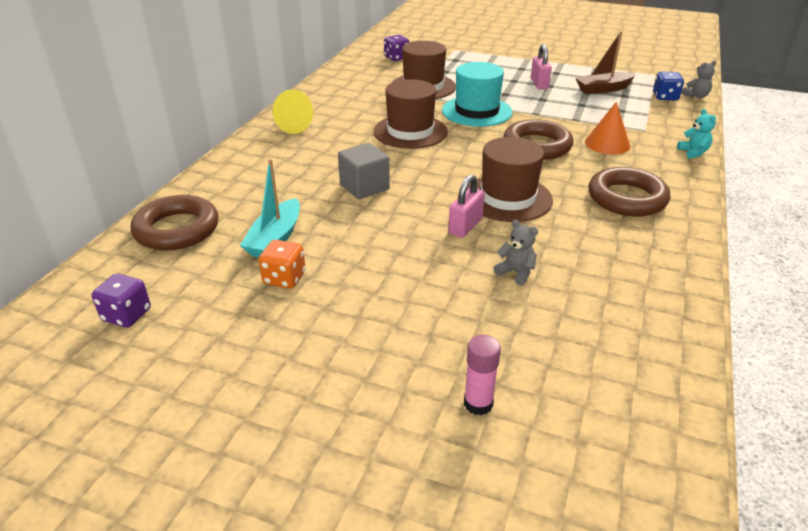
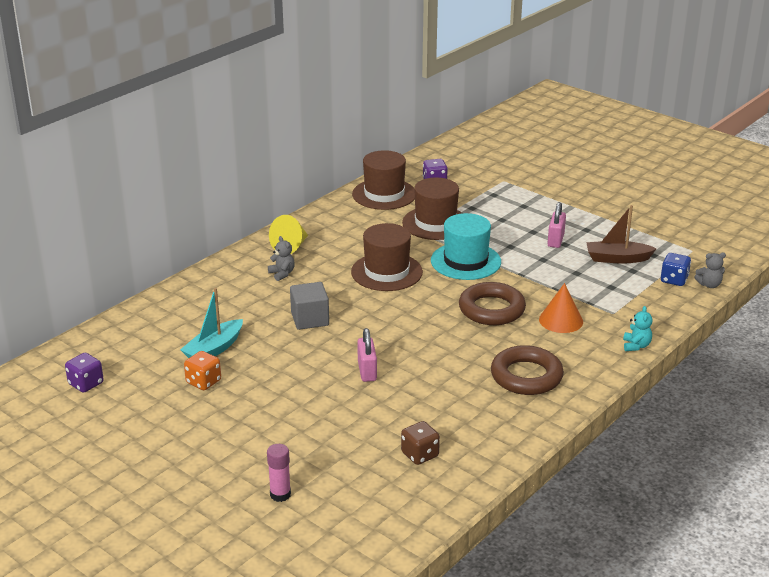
camera: 20 degrees right, 5 degrees down
brown ring [131,195,219,250] -> none
pink padlock [448,174,485,238] -> pink padlock turned 60 degrees counterclockwise [357,328,377,382]
brown hat [467,137,553,222] -> brown hat moved to [352,150,415,210]
grey teddy bear [494,220,538,286] -> grey teddy bear moved to [268,236,295,281]
none -> brown dice [401,421,440,465]

